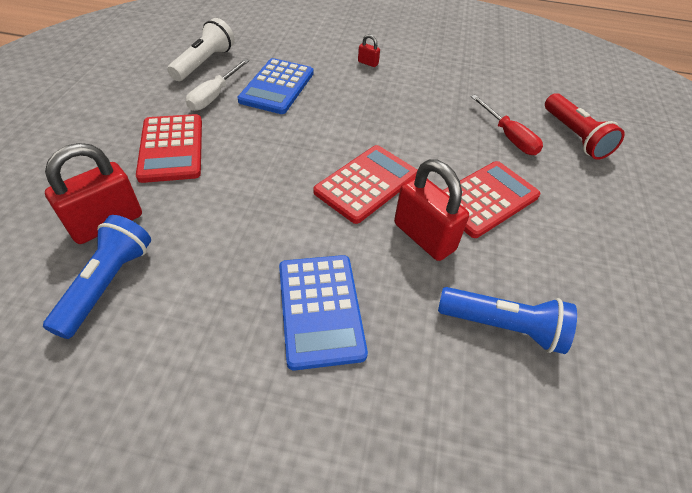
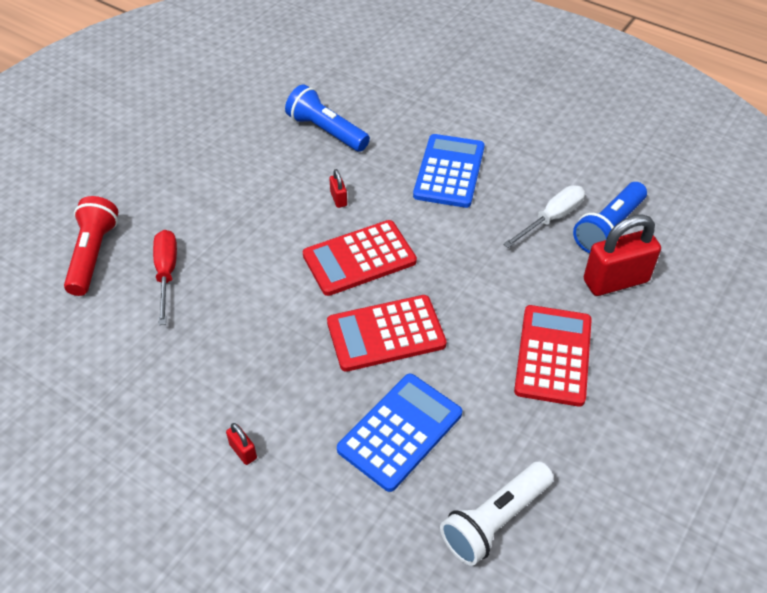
camera: 155 degrees left, 0 degrees up
white screwdriver [186,59,249,111] -> white screwdriver moved to [503,185,585,248]
red padlock [394,159,469,261] -> red padlock [329,169,347,208], size x0.44
red calculator [443,161,540,238] -> red calculator moved to [327,295,447,372]

